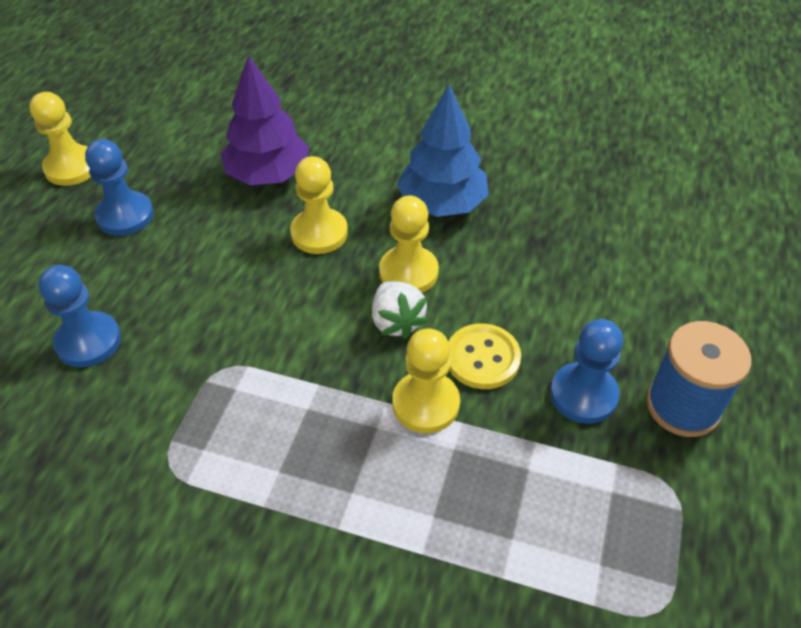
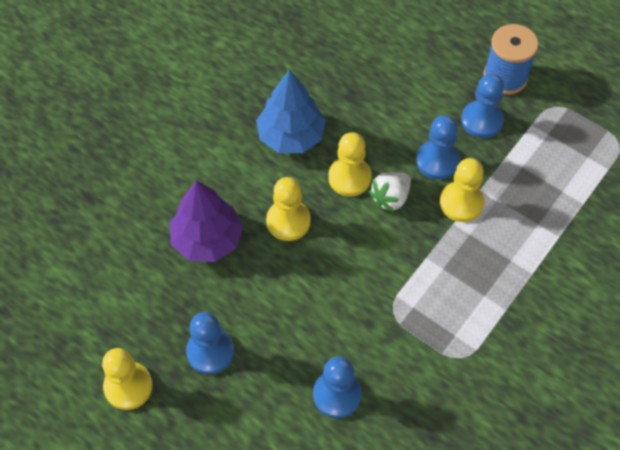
camera: 70 degrees left, 10 degrees up
white strawberry [372,281,428,339] -> white strawberry turned 135 degrees clockwise [369,172,411,212]
yellow button [449,323,521,389] -> blue pawn [416,115,460,179]

